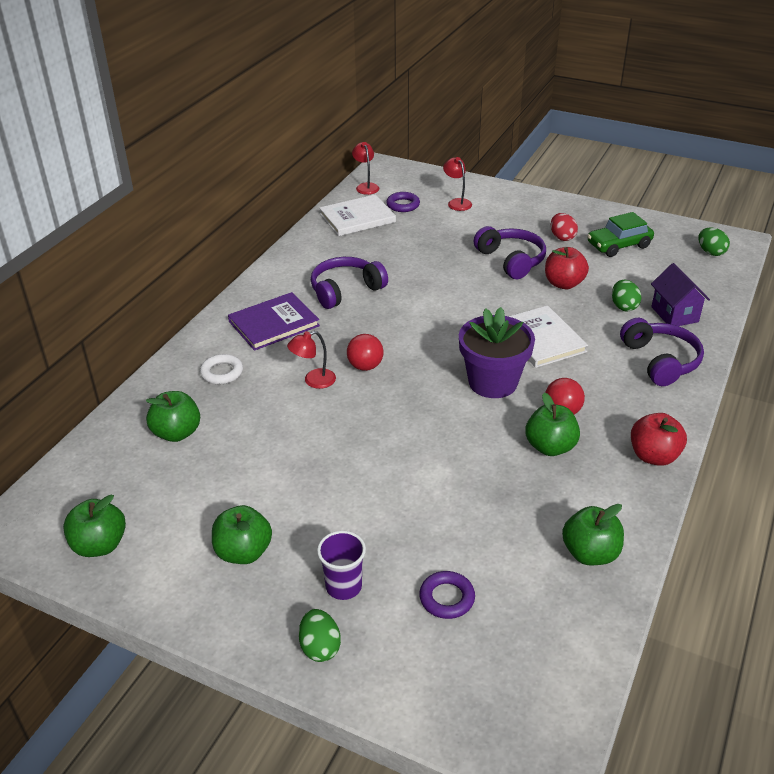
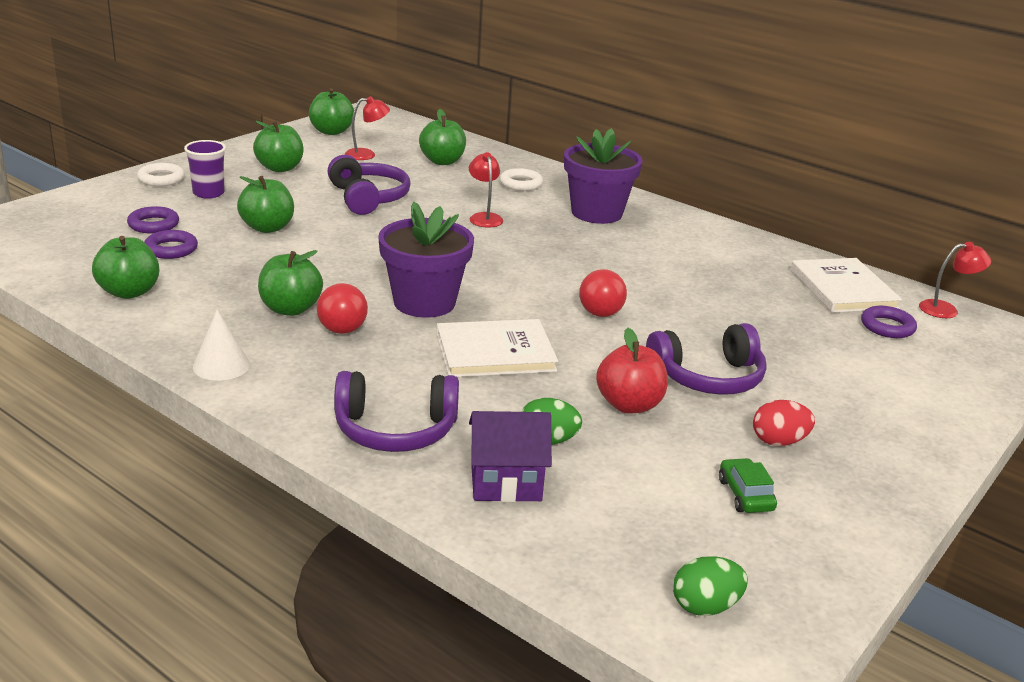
camera: 100 degrees right, 10 degrees down
purple book [228,292,320,351] -> purple flower pot [564,128,643,224]
green egg [299,609,341,662] -> white ring [137,163,185,186]
purple headphones [311,257,388,309] -> purple headphones moved to [327,155,411,215]
red ball [347,334,384,371] -> red ball moved to [579,269,627,317]
red lamp [443,157,472,211] -> red lamp moved to [345,96,390,160]
green car [587,212,654,257] -> green car [719,458,777,513], size x0.60
red apple [631,413,687,466] -> white cone [193,309,250,381]
none -> purple ring [144,230,198,259]
none -> green apple [237,176,294,233]

